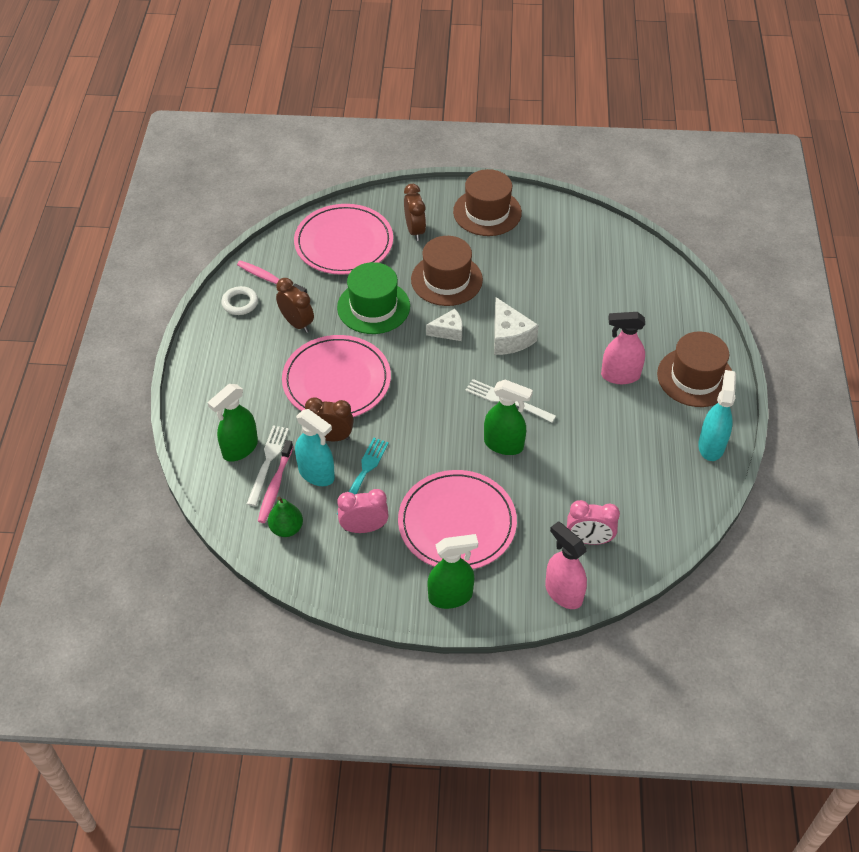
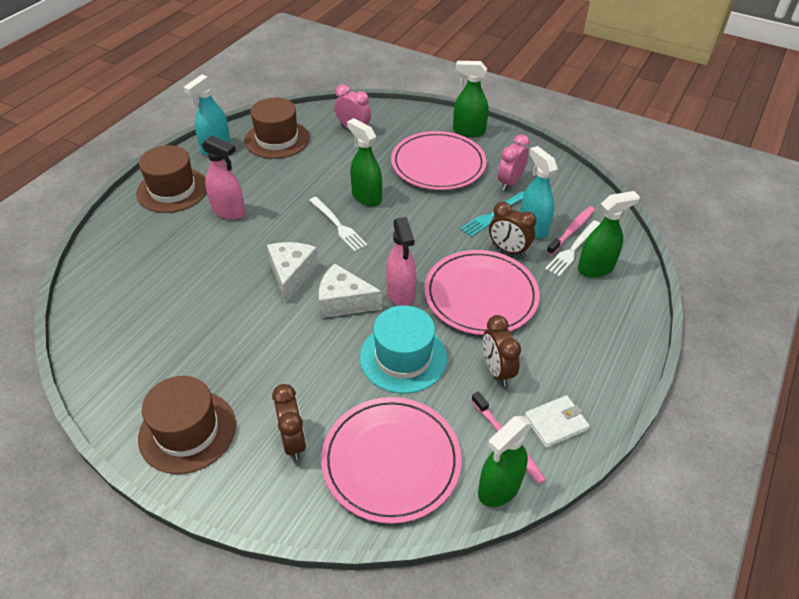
camera: 155 degrees left, 5 degrees down
white ring [221,286,258,315] -> white wallet [524,395,590,448]
green pear [268,497,303,537] -> none
green hat [337,262,410,334] -> turquoise hat [360,305,447,394]
pink clock [337,489,389,533] -> pink clock turned 105 degrees clockwise [498,134,530,191]
brown clock [404,184,426,241] -> brown clock turned 150 degrees clockwise [272,384,306,460]
brown hat [411,236,483,306] -> brown hat moved to [244,98,310,159]
white cheese [426,309,462,341] -> white cheese [319,263,382,318], size x1.53
pink spray bottle [545,521,587,609] -> pink spray bottle moved to [386,217,416,306]
none -> green spray bottle [478,416,532,507]

